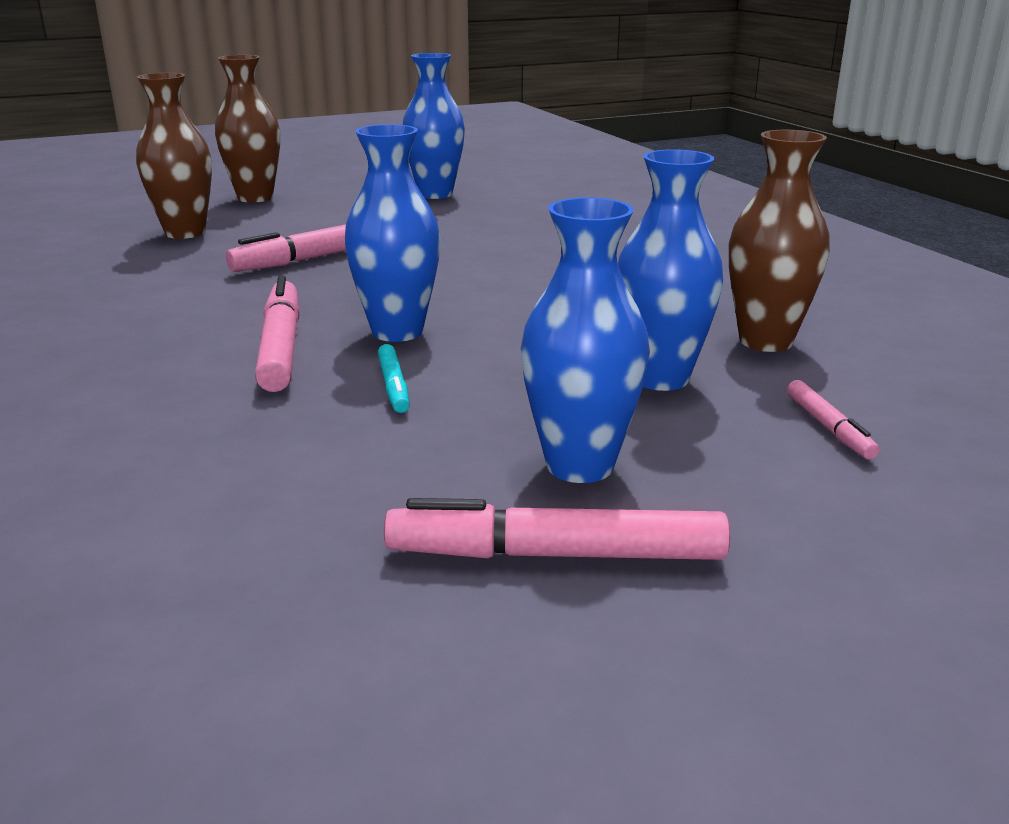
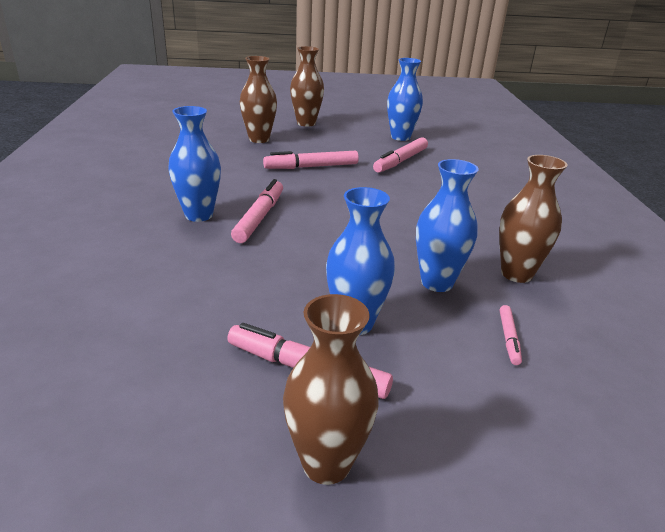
camera: 20 degrees right, 5 degrees up
blue vase [344,124,441,342] -> blue vase moved to [168,106,221,222]
turquoise marker [378,344,410,413] -> none
none -> brown vase [283,294,379,485]
none -> pink marker [373,137,428,173]

